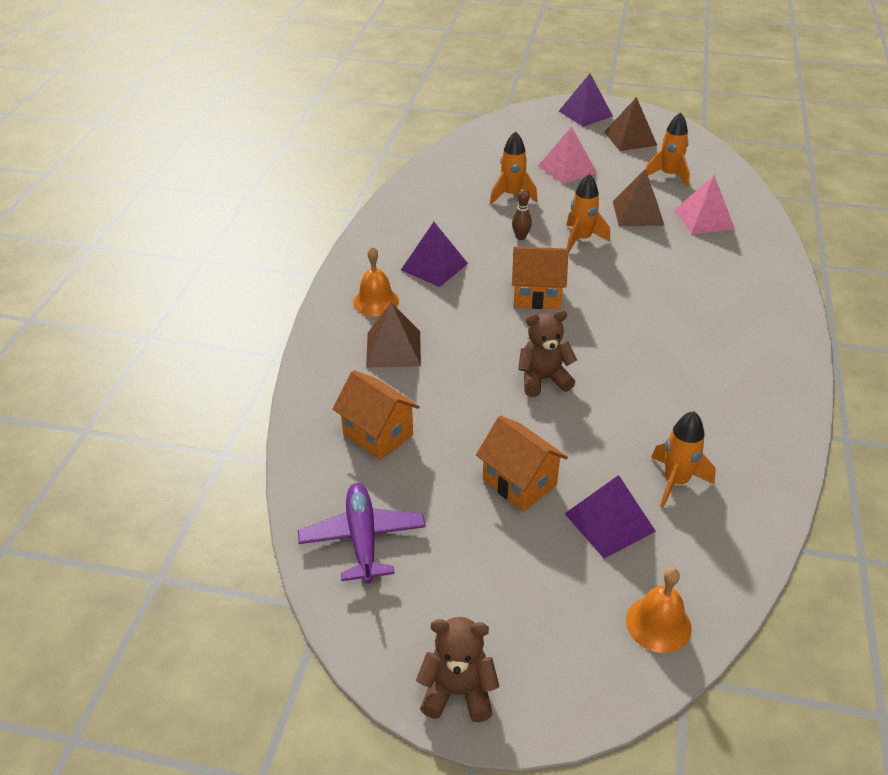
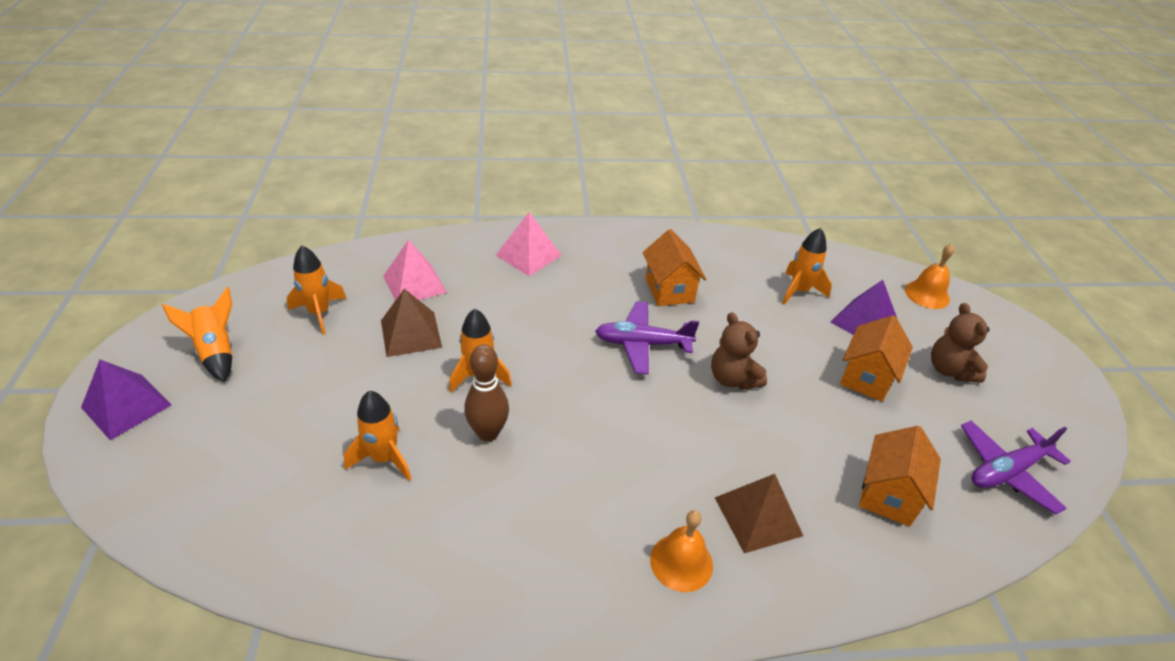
camera: 110 degrees left, 0 degrees up
purple pyramid [401,222,468,287] -> none
brown teddy bear [416,617,499,722] -> brown teddy bear moved to [931,303,990,383]
brown bowling pin [512,189,532,240] -> brown bowling pin [464,345,509,441], size x1.68
orange house [512,246,568,309] -> orange house moved to [643,229,706,306]
pink pyramid [538,126,597,184] -> pink pyramid moved to [496,212,562,276]
brown pyramid [604,97,657,151] -> orange rocket [162,287,232,383]
none -> purple plane [595,301,699,374]

